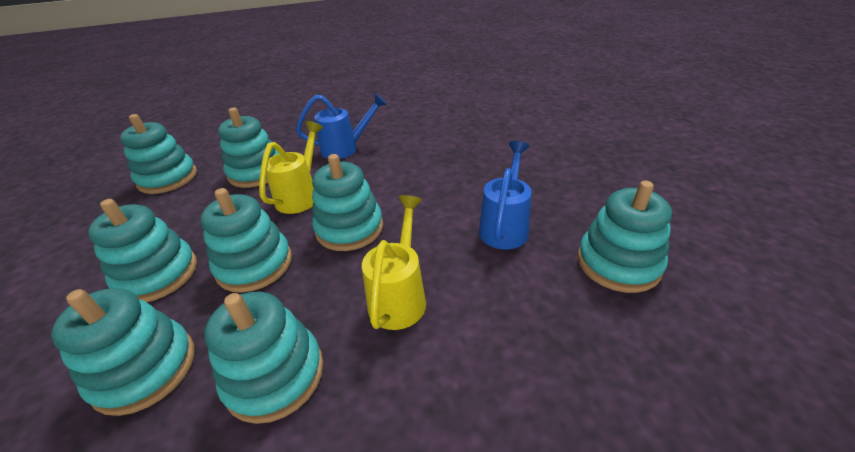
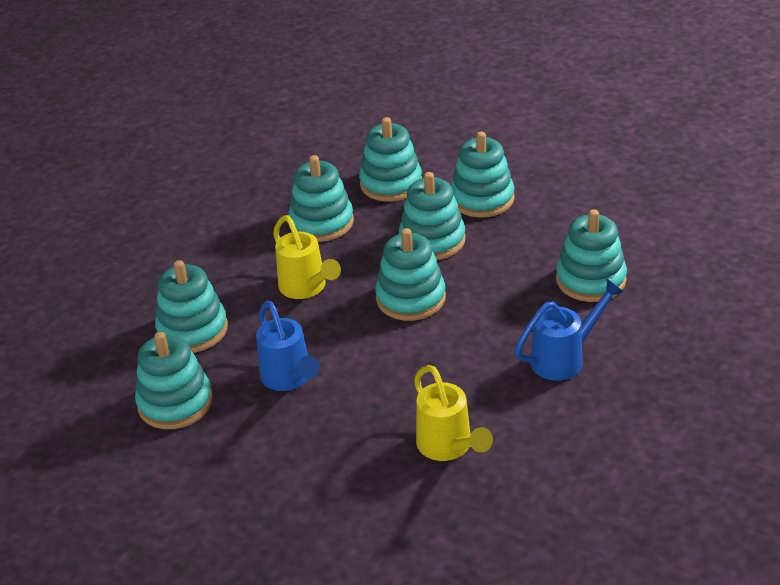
camera: 135 degrees right, 0 degrees up
turquoise stacking toy [120,114,197,194] -> turquoise stacking toy moved to [155,260,228,353]
yellow watering can [259,121,323,214] -> yellow watering can moved to [414,365,493,461]
blue watering can [296,93,387,159] -> blue watering can turned 150 degrees counterclockwise [515,279,624,381]

